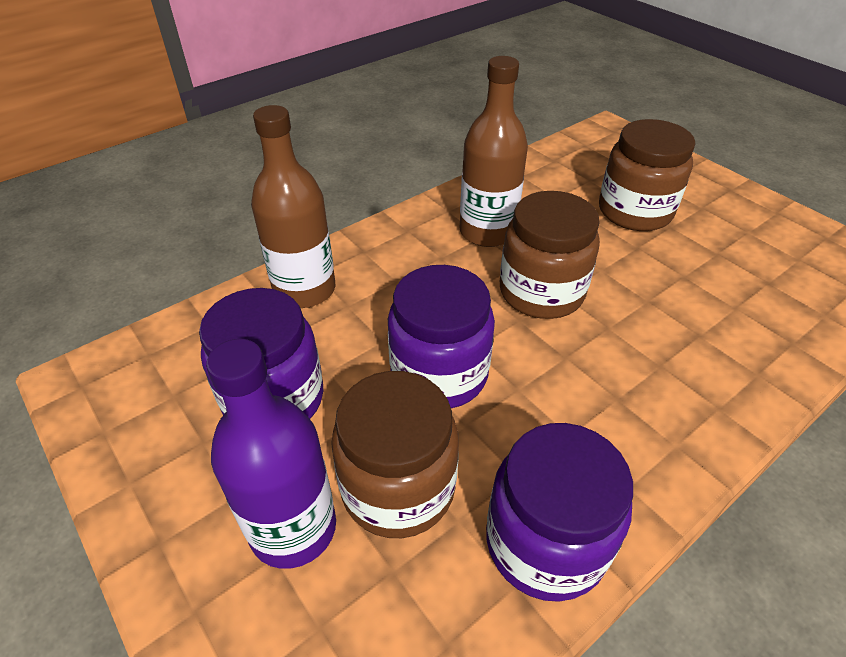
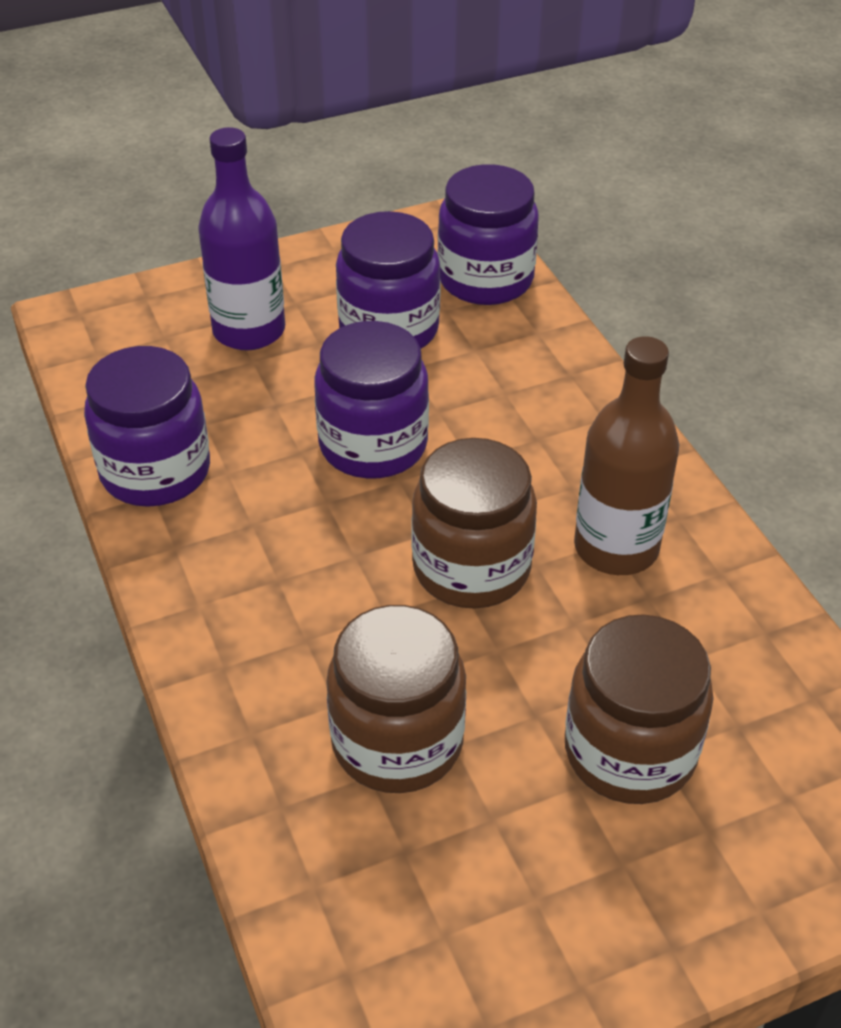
camera: 105 degrees right, 0 degrees up
brown bottle [251,105,335,308] -> none
brown jar [331,371,459,538] -> brown jar moved to [326,605,466,793]
none -> purple jar [438,164,539,305]

